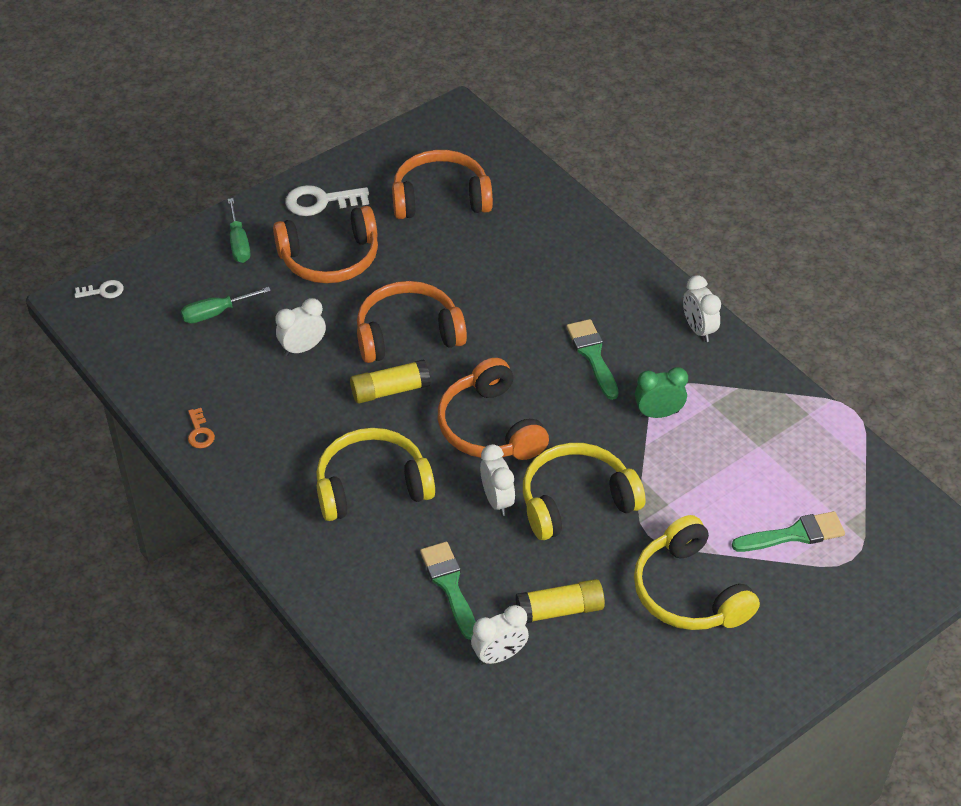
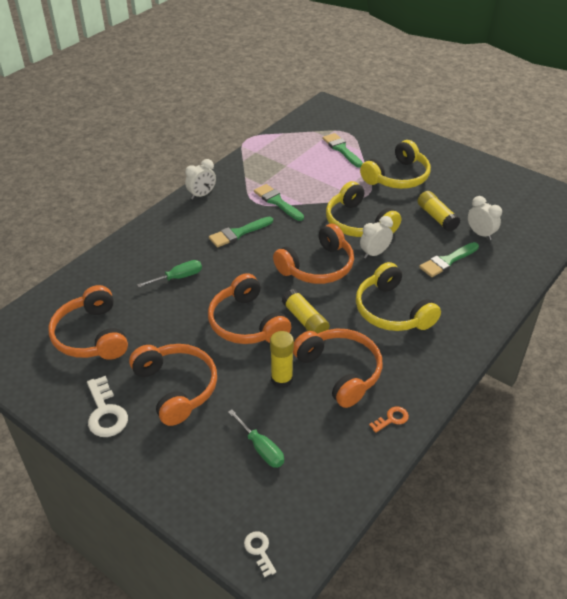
camera: 105 degrees left, 5 degrees down
green screwdriver [228,198,251,263] -> green screwdriver moved to [137,260,202,288]
white clock [276,298,326,356] -> yellow glue stick [270,331,294,388]
green clock [635,367,688,418] -> green brush [254,184,304,221]
none -> orange headphones [293,329,383,408]

